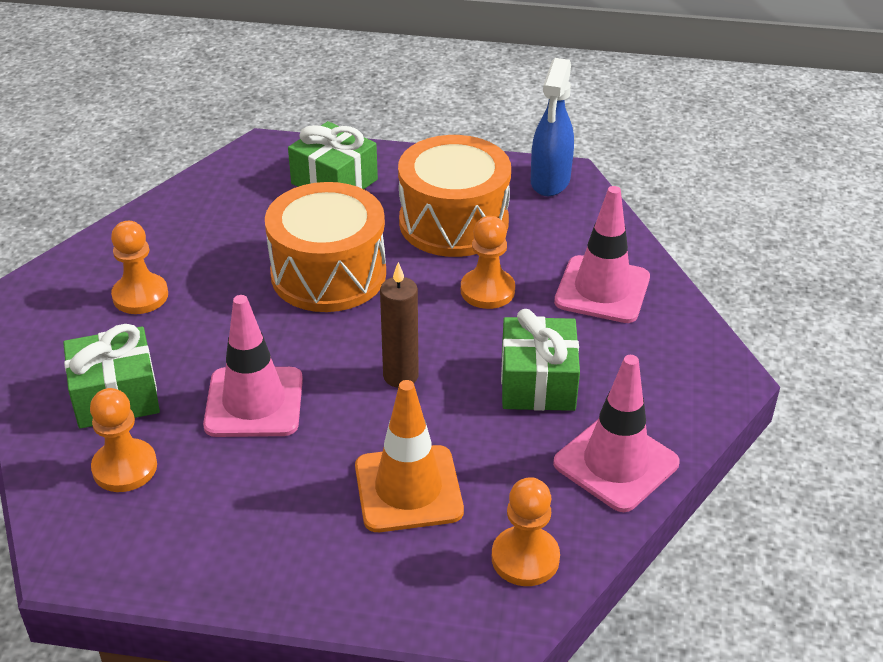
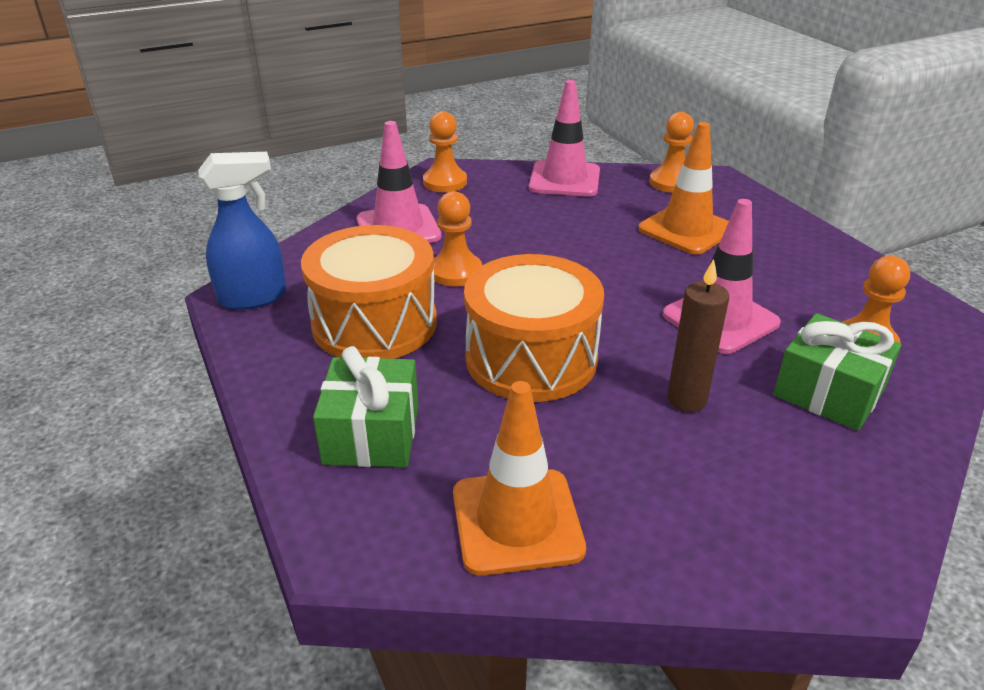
camera: 125 degrees left, 5 degrees down
orange pawn [111,221,168,314] -> orange pawn moved to [423,111,467,192]
brown candle [380,262,419,388] -> brown candle moved to [667,259,729,412]
green gift [501,309,580,411] -> none
none -> orange traffic cone [453,381,586,576]

